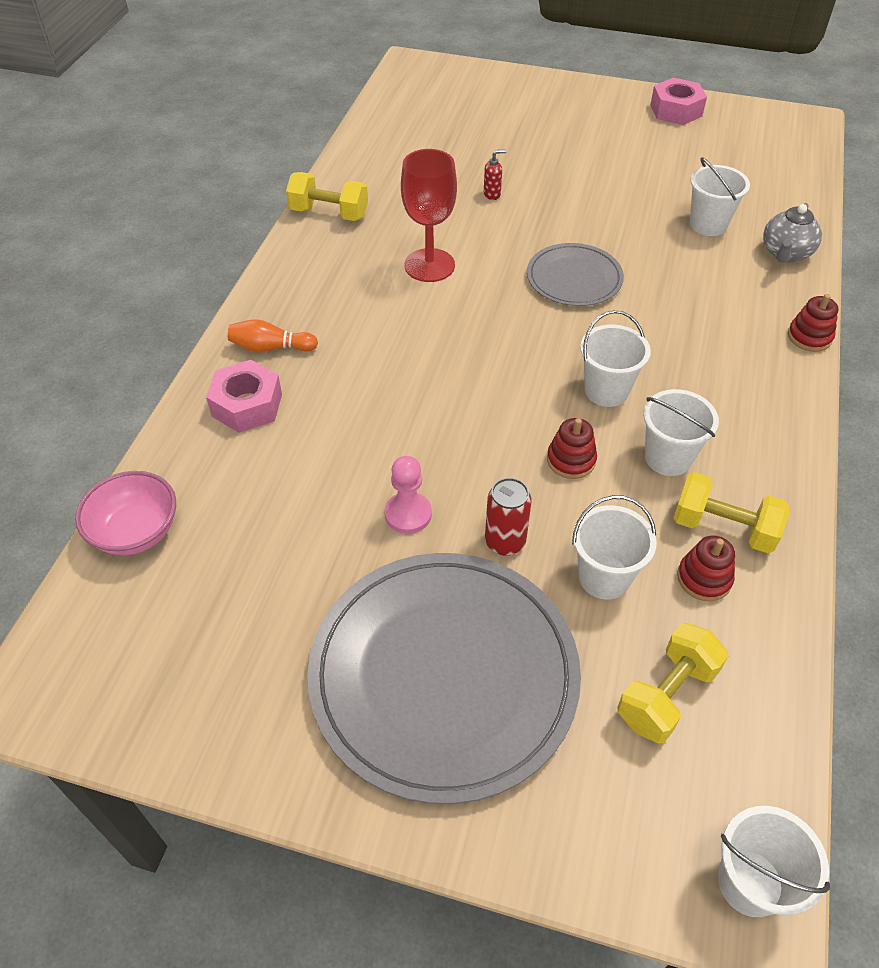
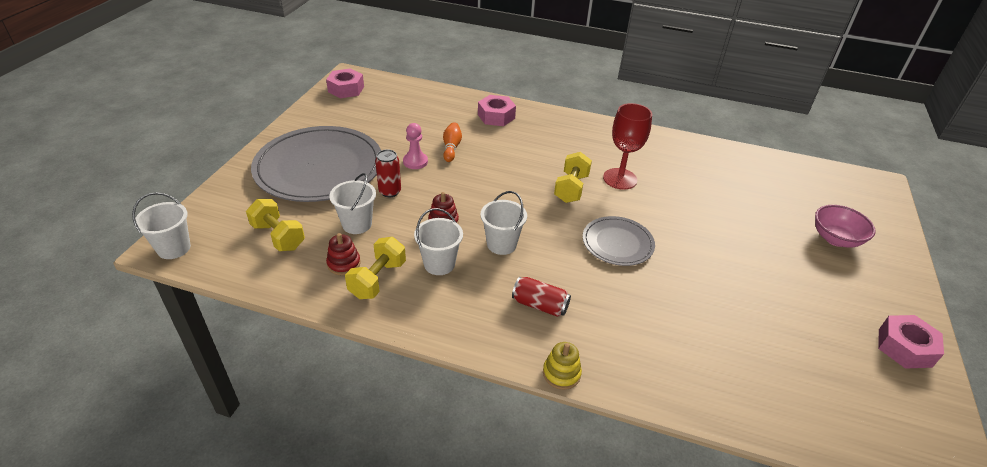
camera: 90 degrees right, 10 degrees down
pink bowl [75,471,176,555] -> pink bowl moved to [815,205,875,248]
orange bowling pin [228,319,318,352] -> orange bowling pin moved to [443,122,462,162]
yellow dumbbell [286,172,368,221] -> yellow dumbbell moved to [554,152,592,203]
red soap dispenser [484,150,506,200] -> none
white bucket [690,157,750,236] -> none
grey teapot [763,203,822,263] -> none
red stacking toy [788,294,839,352] -> yellow stacking toy [543,342,582,390]
none -> pink nut [326,68,364,98]
none -> red can [512,277,571,317]

